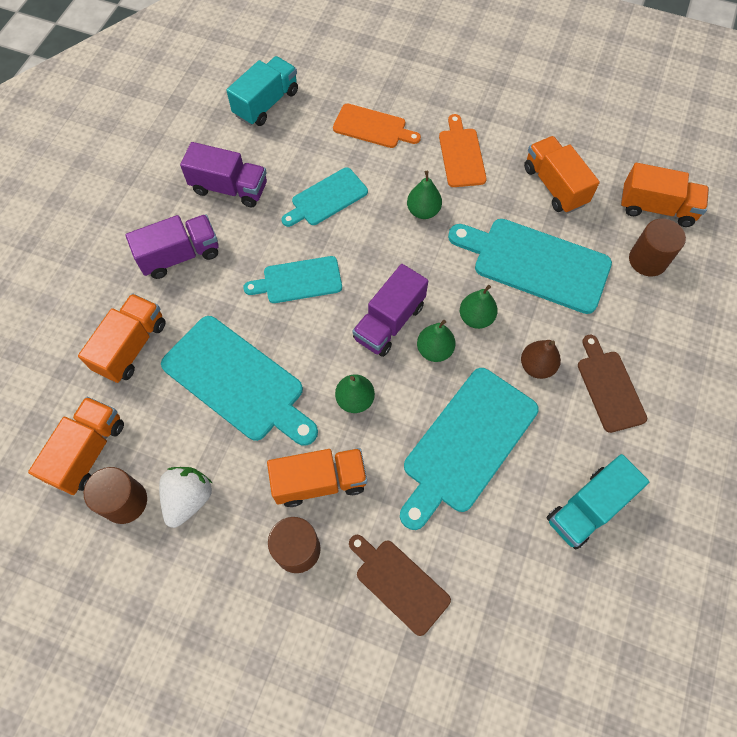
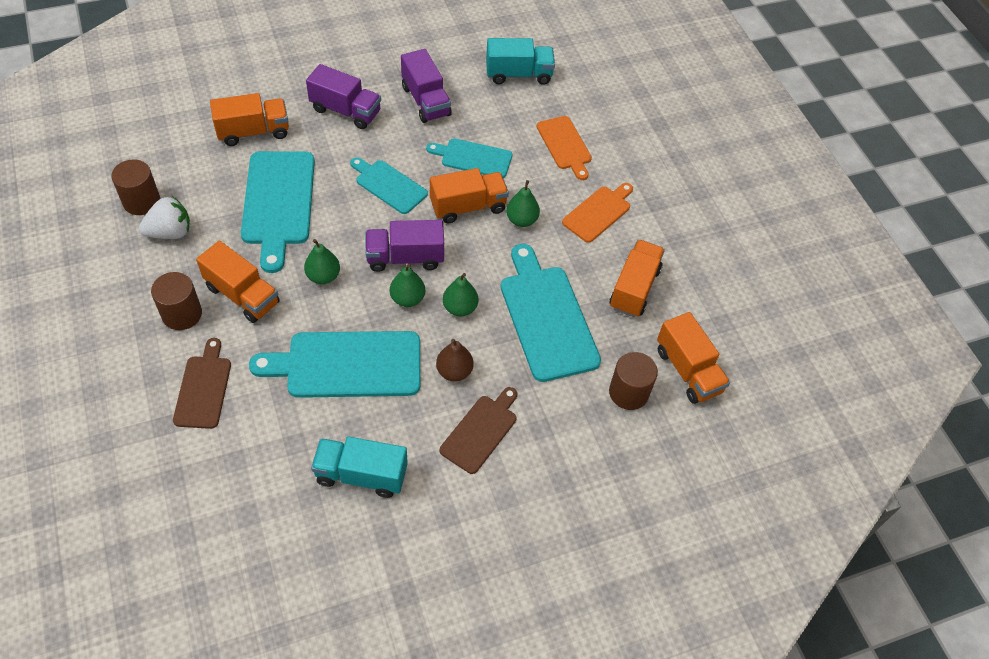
camera: 45 degrees right, 10 degrees down
orange truck [28,397,124,495] -> orange truck moved to [430,168,509,223]

